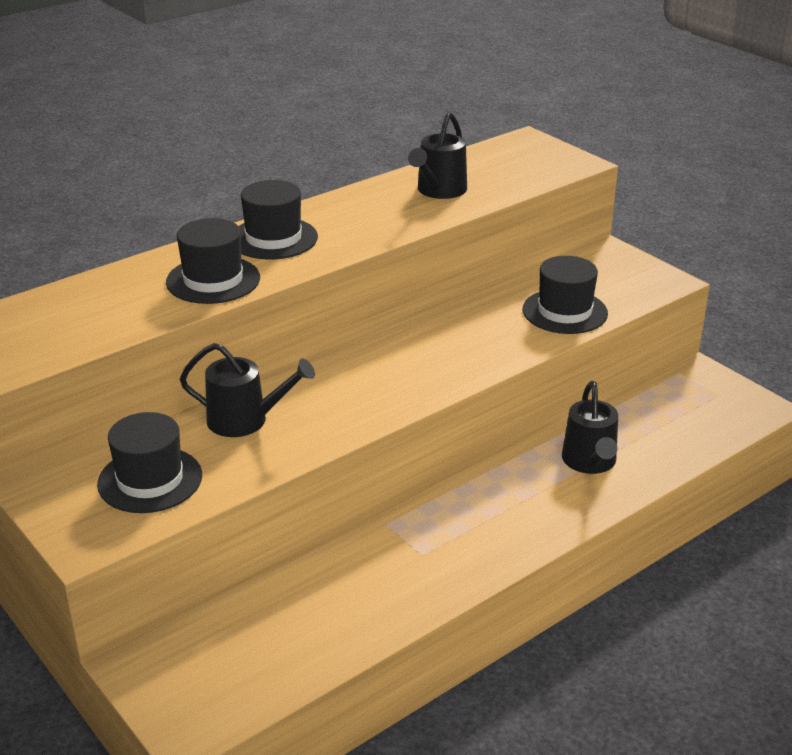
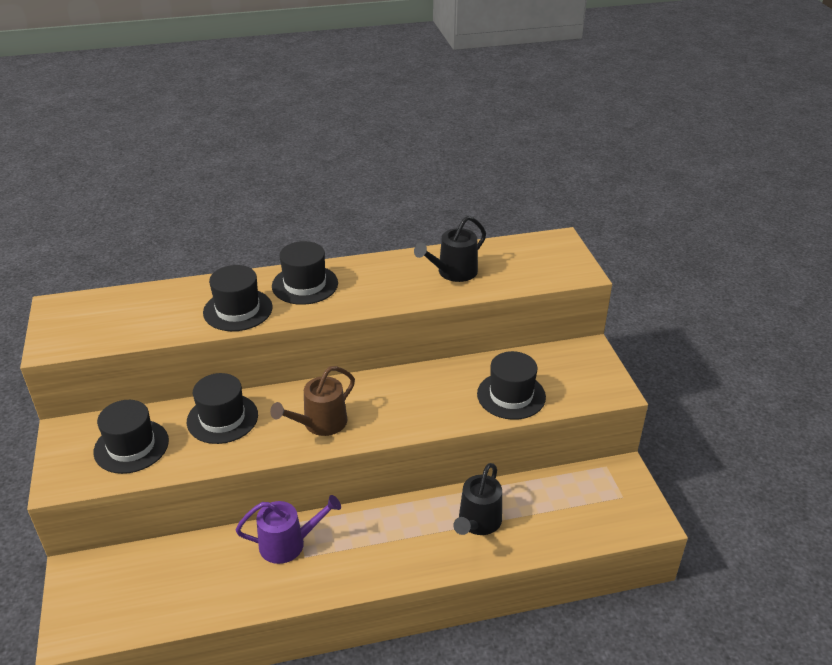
camera: 25 degrees right, 5 degrees up
black watering can [180,343,315,437] -> black hat [187,373,258,444]
none -> purple watering can [236,495,341,564]
none -> brown watering can [270,366,355,436]

